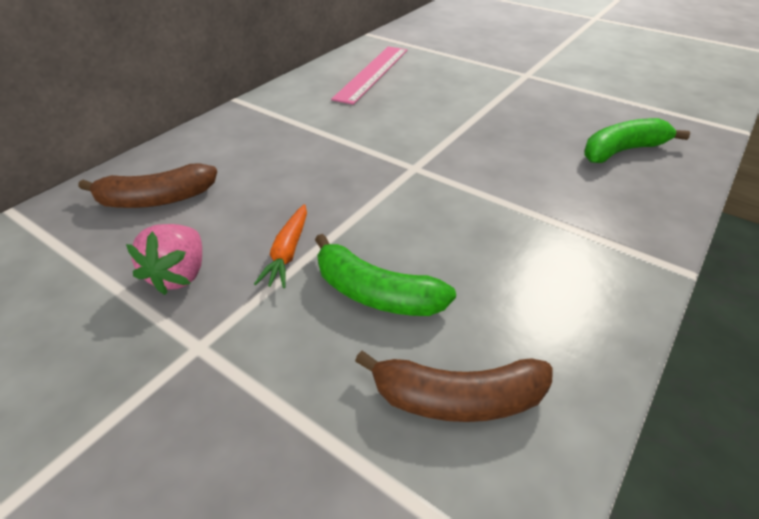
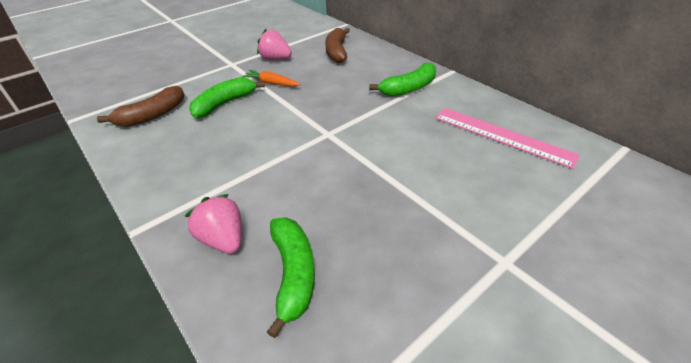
camera: 105 degrees right, 0 degrees up
brown banana [355,351,552,422] -> brown banana turned 150 degrees counterclockwise [97,86,185,127]
none -> pink strawberry [185,194,242,254]
none -> green banana [369,63,436,96]

